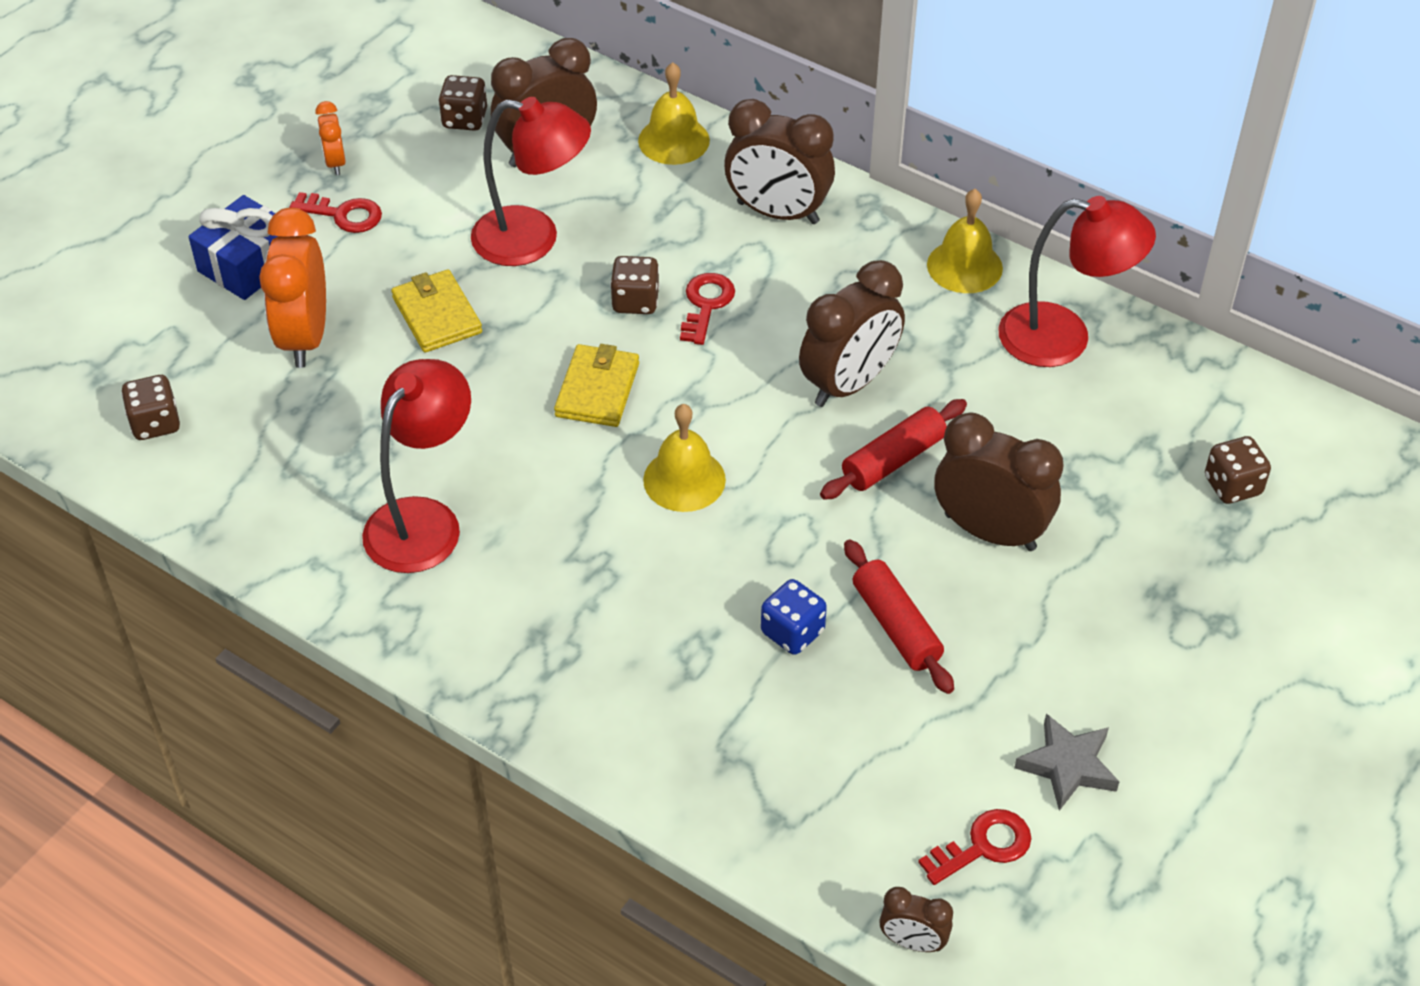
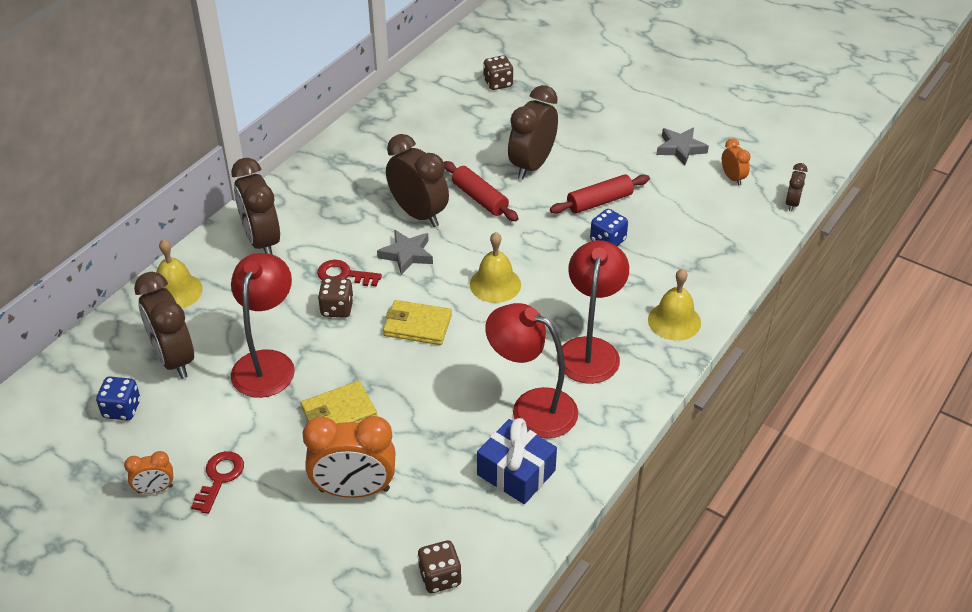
camera: 90 degrees left, 5 degrees down
blue gift [189,195,278,300] -> blue gift moved to [477,418,557,504]
brown dice [438,75,487,131] -> blue dice [96,377,140,420]
brown clock [724,99,835,224] -> brown clock turned 135 degrees clockwise [231,158,280,255]
red key [918,809,1032,885] -> orange clock [722,138,751,186]
yellow bell [927,189,1003,293] -> yellow bell moved to [648,268,701,341]
red lamp [998,196,1156,367] -> red lamp moved to [557,240,629,384]
none -> grey star [377,230,433,275]

